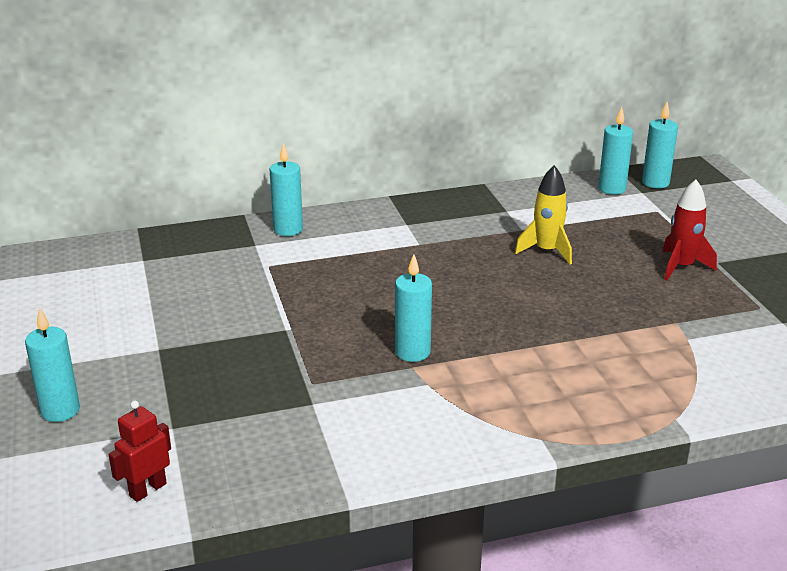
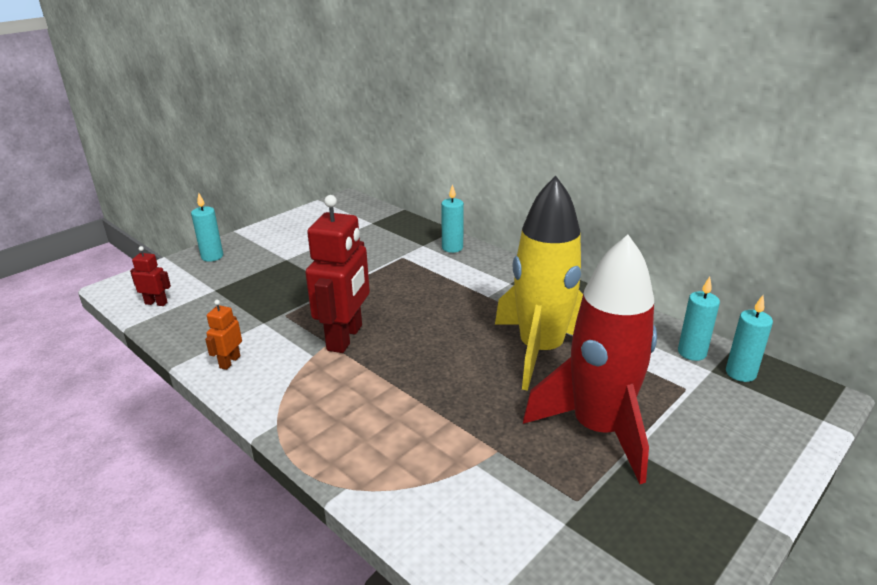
camera: 60 degrees right, 0 degrees up
turquoise candle [395,254,432,362] -> red robot [305,195,370,353]
yellow rocket [515,165,572,265] -> yellow rocket [495,176,583,391], size x2.18
red rocket [662,180,717,281] -> red rocket [523,235,657,484], size x2.18
none -> orange robot [205,300,242,370]

